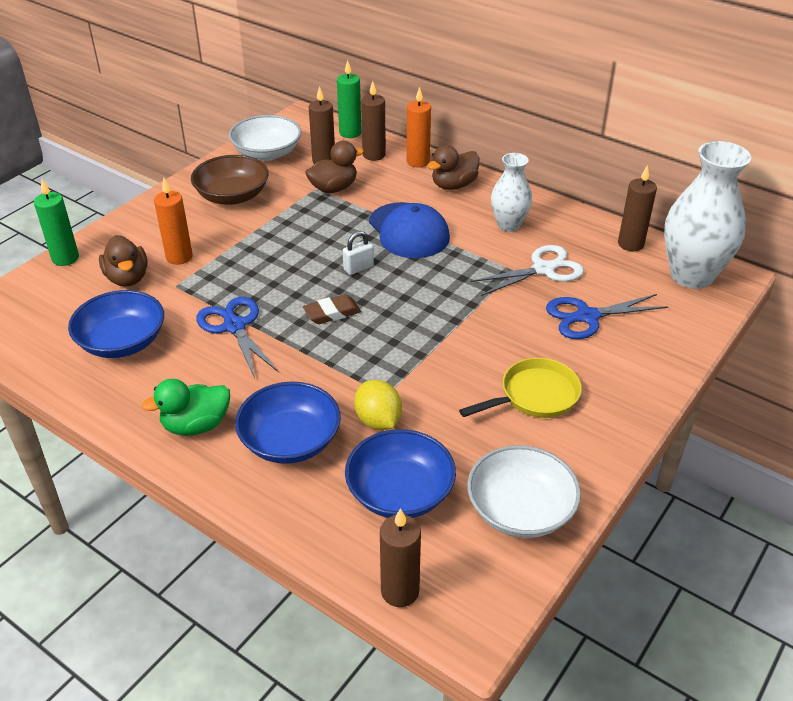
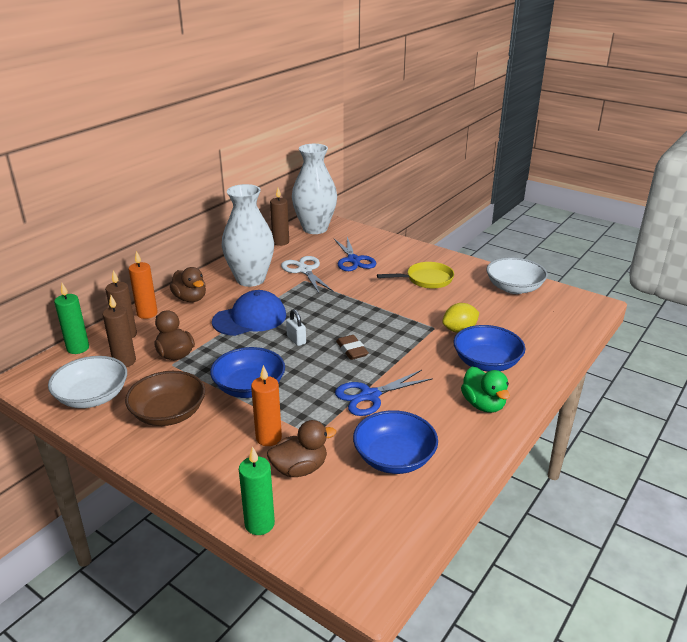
camera: 90 degrees left, 10 degrees down
blue bowl [345,429,456,518] -> blue bowl moved to [210,347,285,398]
brown candle [380,508,421,607] -> none
yellow pan [459,358,582,418] -> yellow pan turned 105 degrees clockwise [377,262,454,289]
white vase [491,153,532,232] -> white vase [222,184,274,287], size x1.73

